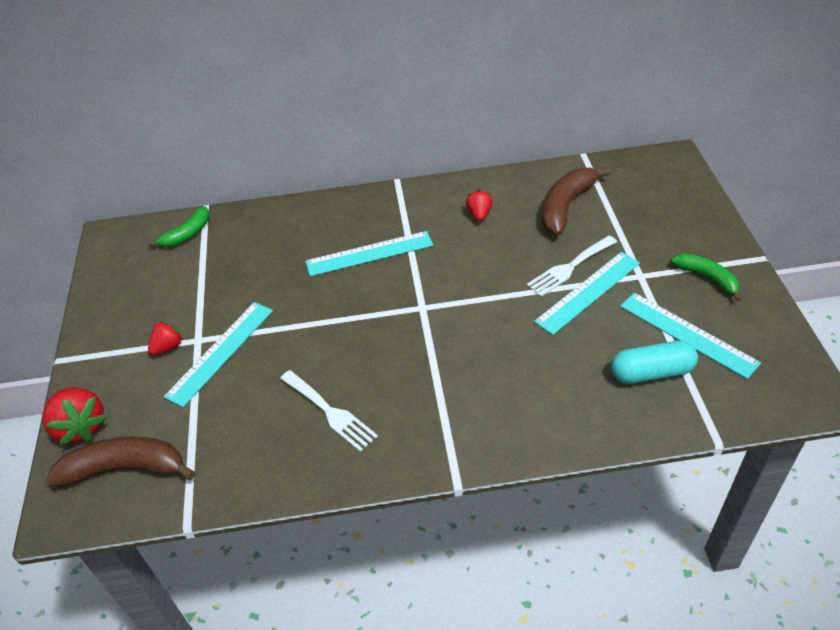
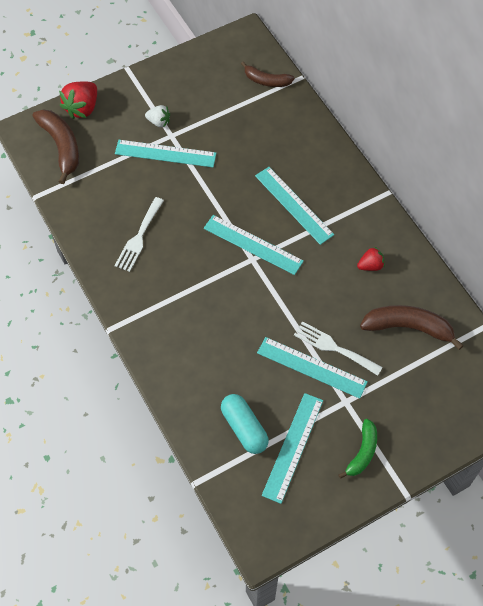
camera: 65 degrees right, 15 degrees up
green banana [148,206,210,247] -> brown banana [241,61,295,87]
red strawberry [148,321,184,355] -> white strawberry [145,105,170,128]
none -> turquoise ruler [204,215,304,275]

